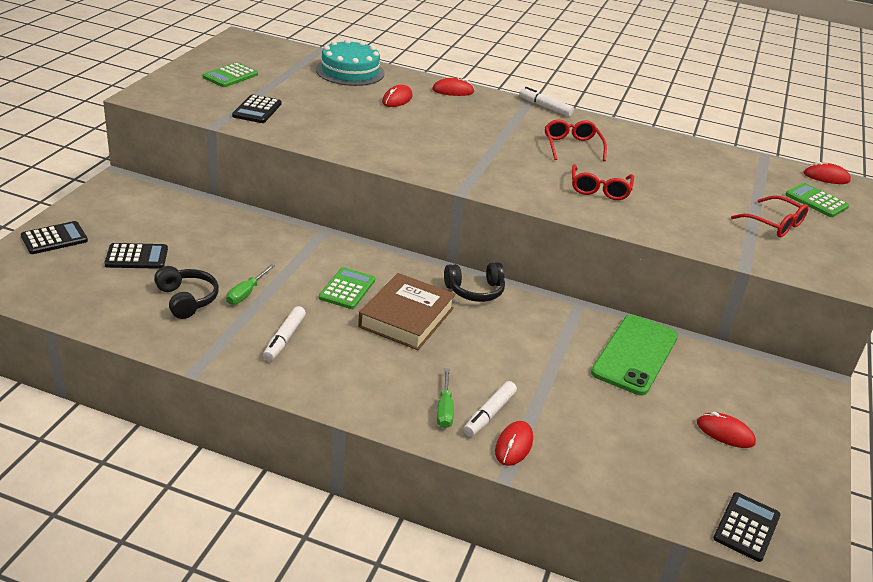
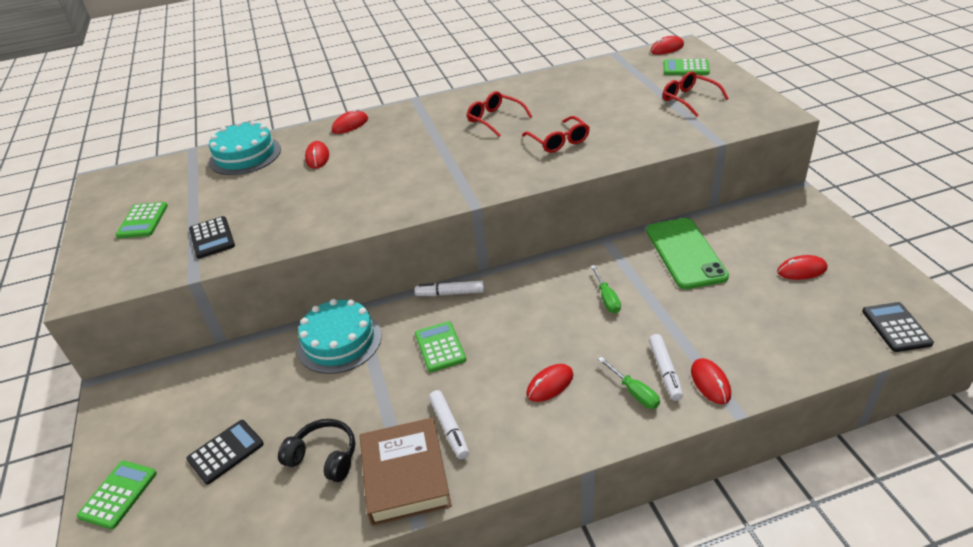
camera: 30 degrees left, 5 degrees up
black calculator [21,221,88,254] -> green calculator [77,461,157,530]
green screwdriver [226,264,275,305] -> green screwdriver moved to [591,265,621,313]
brown book [358,273,456,350] -> brown book moved to [360,417,452,526]
black headphones [444,262,505,302] -> none
white marker [519,87,574,116] -> white marker moved to [415,280,484,296]
red glasses [731,196,809,238] -> red glasses turned 135 degrees counterclockwise [663,71,729,117]
none -> turquoise cake [297,299,382,374]
none -> red mouse [526,364,573,402]

